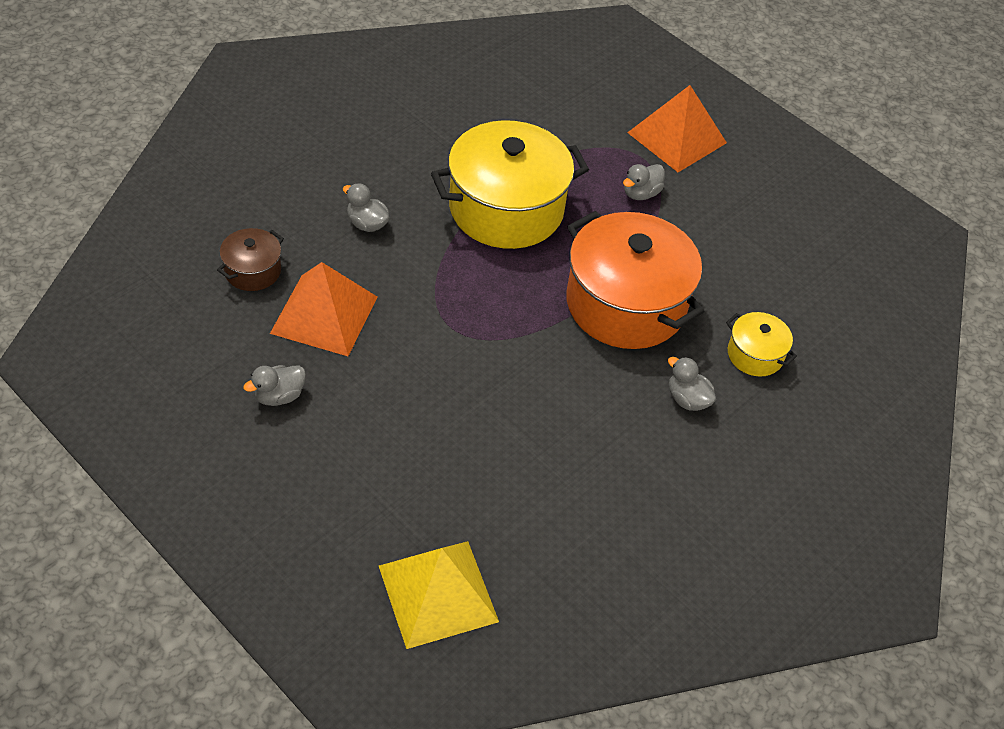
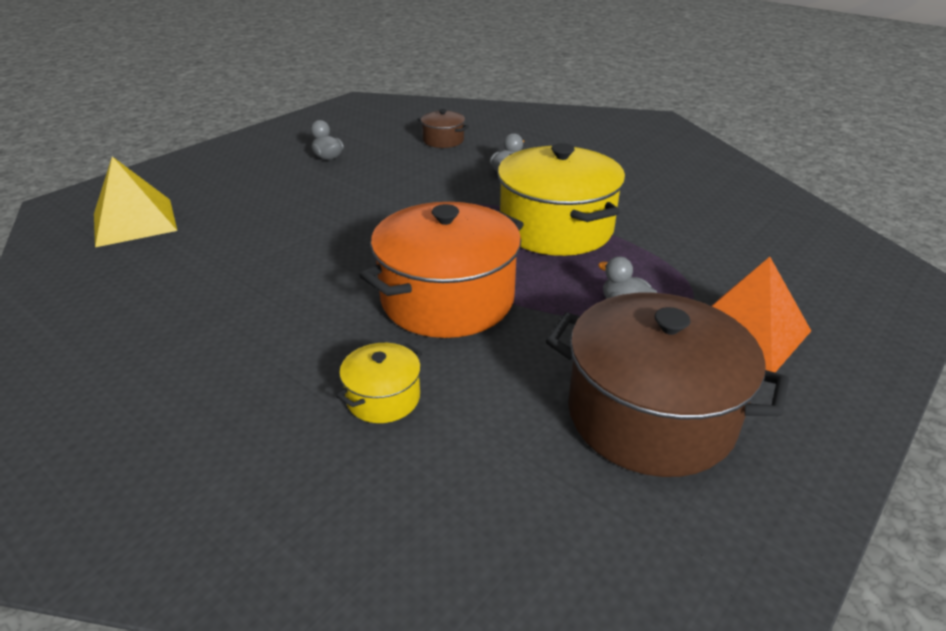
camera: 90 degrees right, 15 degrees down
orange pyramid [270,262,377,356] -> none
grey duck [668,357,716,411] -> none
none -> brown pot [546,292,789,477]

